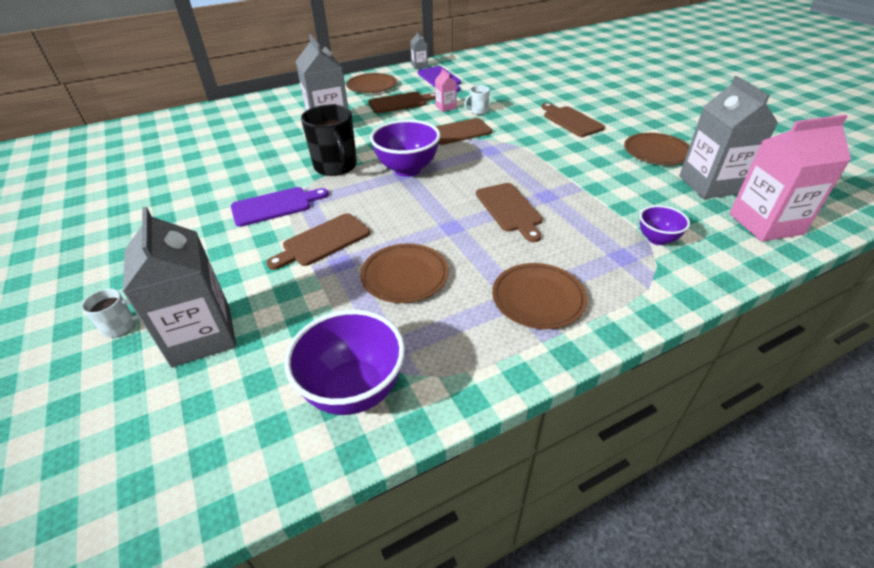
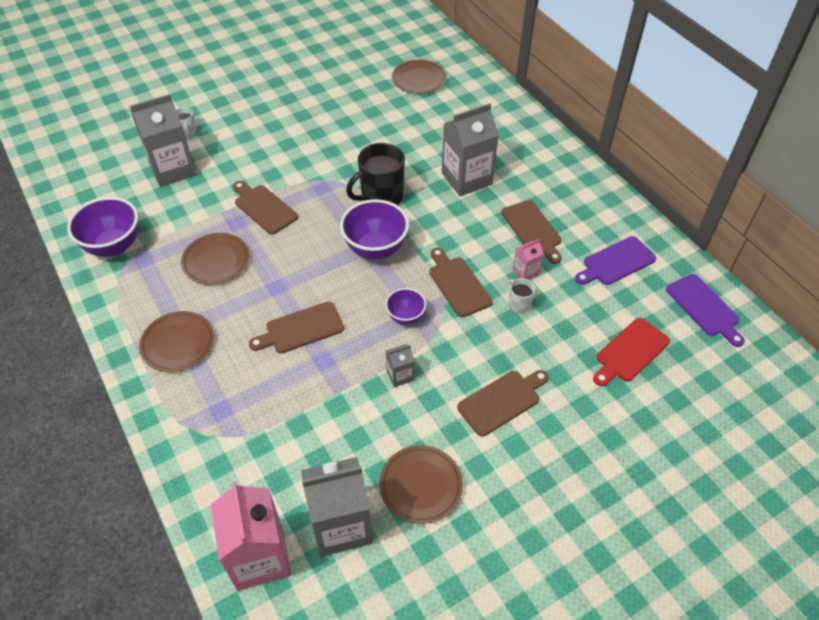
camera: 85 degrees right, 10 degrees up
purple cutting board [231,187,329,227] -> purple cutting board moved to [666,274,745,347]
brown plate [346,73,397,93] -> brown plate moved to [392,59,447,94]
grey carton [410,32,428,69] -> grey carton moved to [386,344,414,387]
purple bowl [639,205,690,245] -> purple bowl moved to [385,288,426,325]
none -> red cutting board [593,318,670,386]

